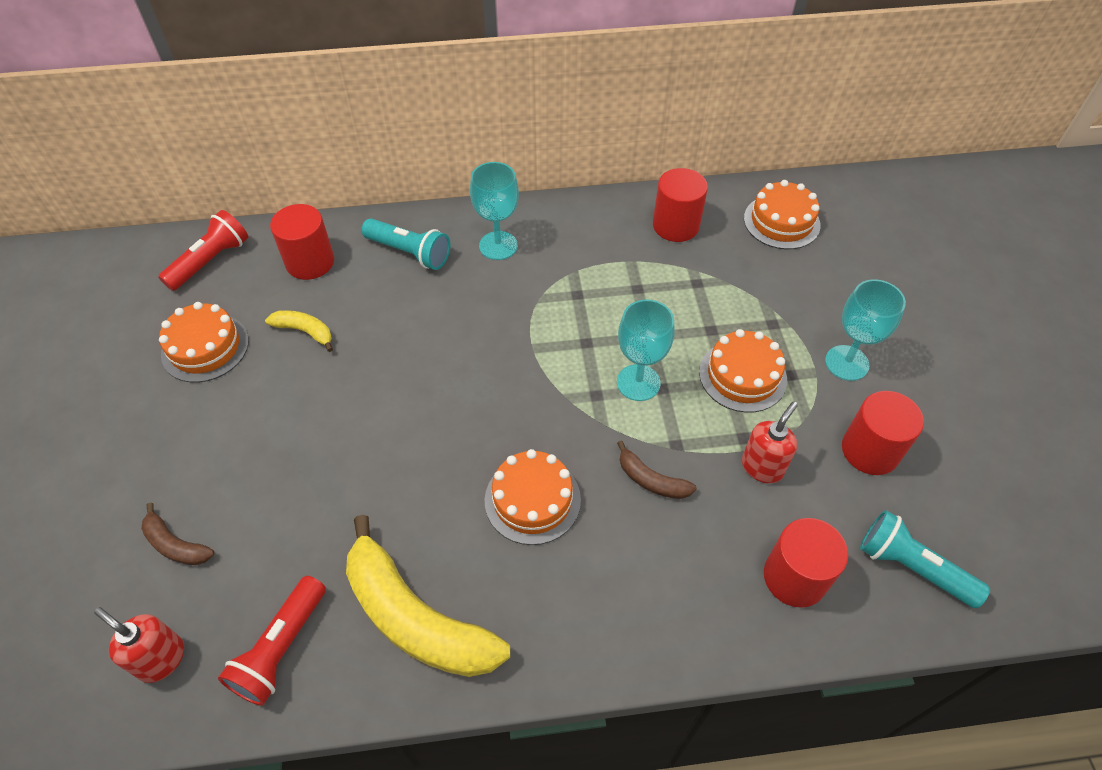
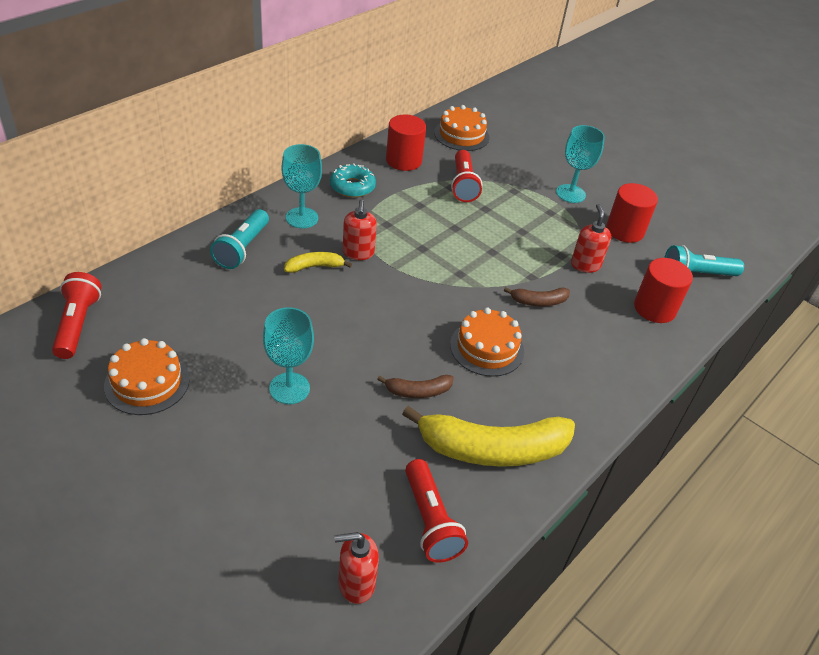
camera: 45 degrees left, 10 degrees down
brown banana [141,503,214,565] -> brown banana moved to [377,375,454,398]
yellow banana [265,310,333,352] -> yellow banana moved to [284,252,352,273]
red cylinder [270,204,334,280] -> none
turquoise flashlight [361,218,450,270] -> turquoise flashlight turned 120 degrees clockwise [210,209,269,269]
turquoise goblet [617,299,674,401] -> turquoise goblet moved to [263,307,314,404]
orange cake [699,329,787,413] -> none
none -> turquoise donut [330,163,376,198]
none -> red soap dispenser [343,200,377,260]
none -> red flashlight [451,150,482,202]

